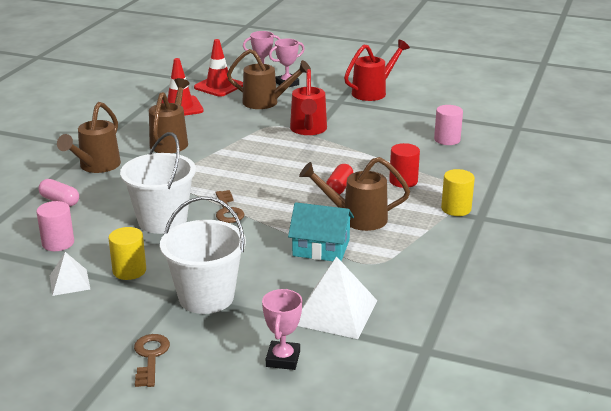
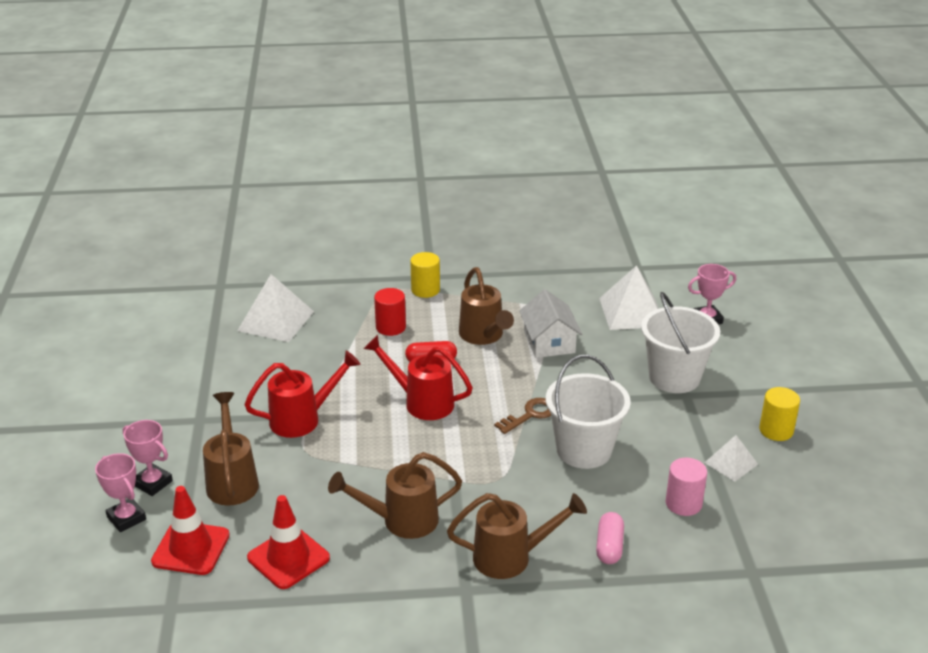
camera: 115 degrees left, 5 degrees up
yellow cylinder [108,227,146,280] -> yellow cylinder moved to [759,387,800,441]
brown key [134,334,170,387] -> none
turquoise house [288,202,354,261] -> white house [519,289,582,358]
red watering can [344,40,410,101] -> red watering can moved to [364,335,473,420]
pink cylinder [434,105,463,145] -> white pyramid [237,274,314,342]

